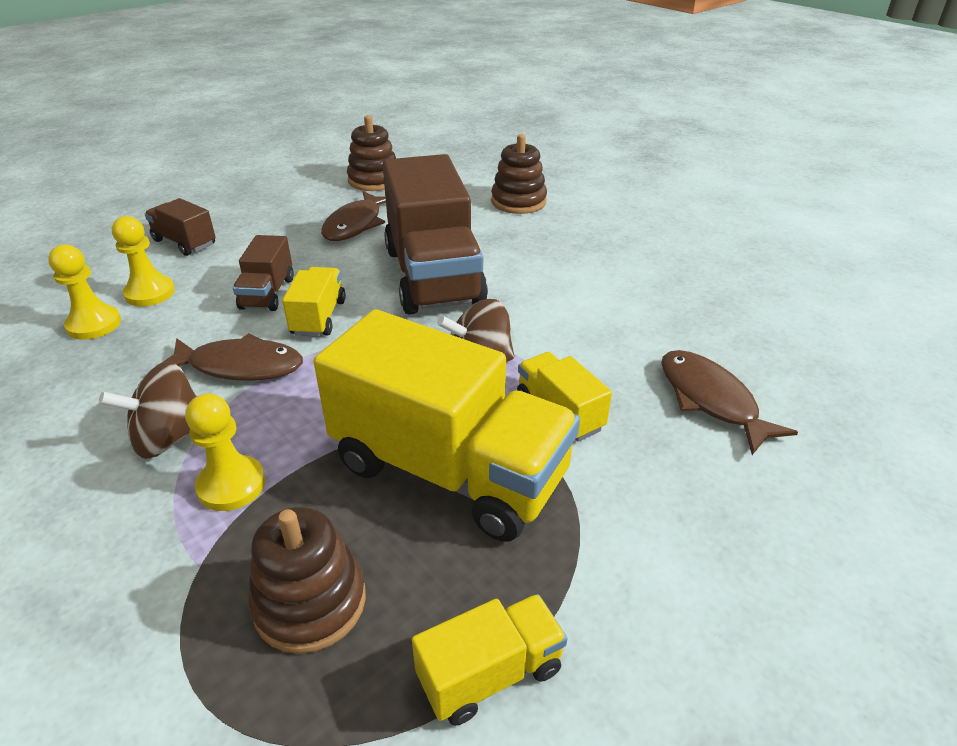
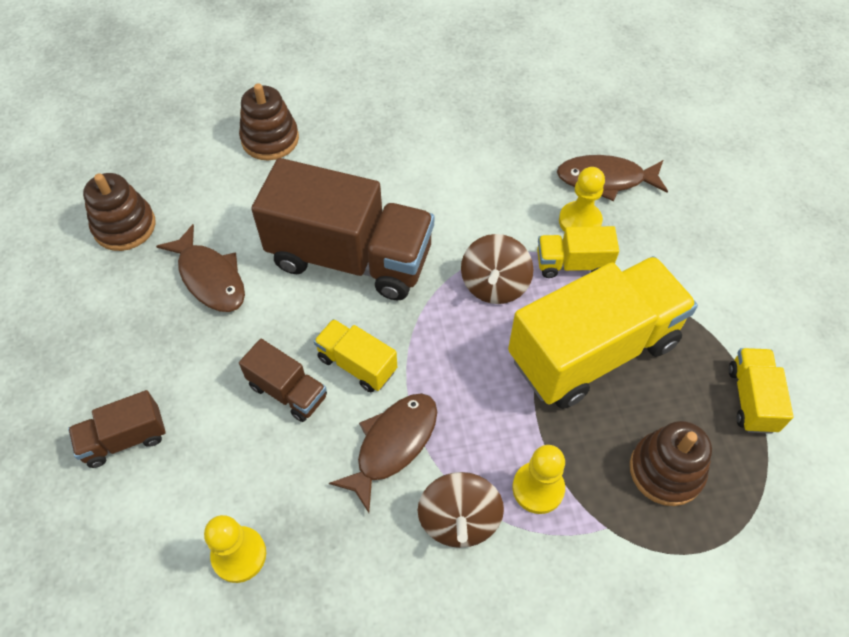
camera: 60 degrees left, 20 degrees up
yellow pawn [112,216,175,306] -> yellow pawn moved to [559,167,605,232]

